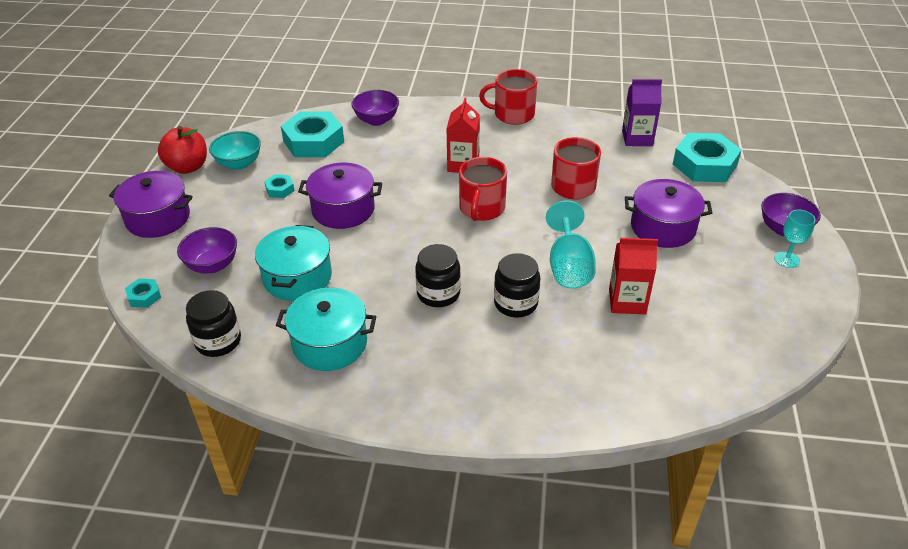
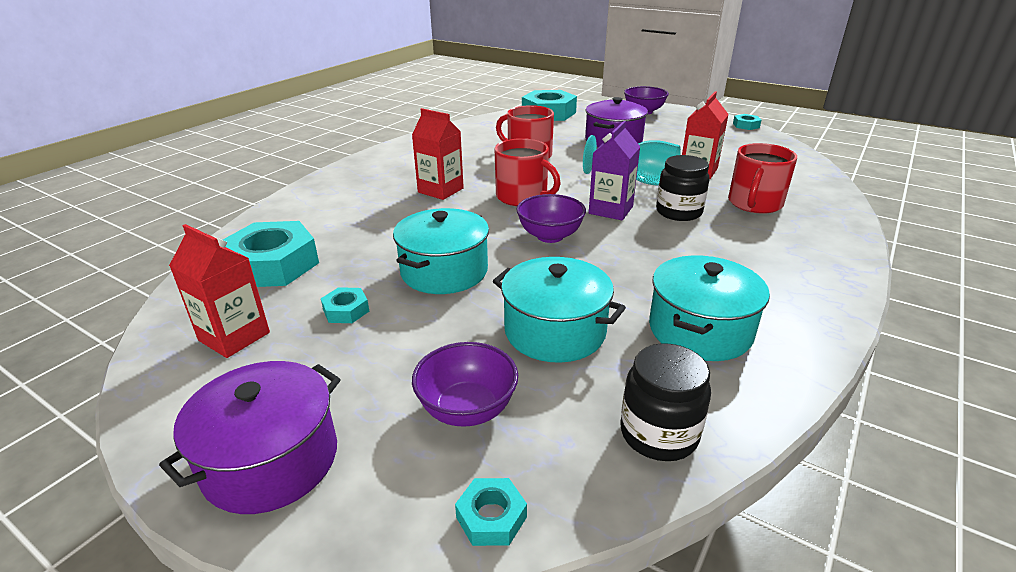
camera: 65 degrees left, 10 degrees down
red apple [158,126,207,174] -> none
turquoise bowl [209,131,261,170] -> red carton [169,224,270,358]
purple pot [298,162,382,229] -> turquoise pot [393,208,489,294]
purple bowl [351,90,399,126] -> purple bowl moved to [516,194,586,243]
black jar [415,244,461,307] -> none
red mug [479,69,537,125] -> red mug moved to [728,143,797,214]
purple carton [622,79,662,146] -> purple carton moved to [589,121,640,220]
turquoise goblet [774,210,815,268] -> none
none -> turquoise nut [733,114,761,130]

